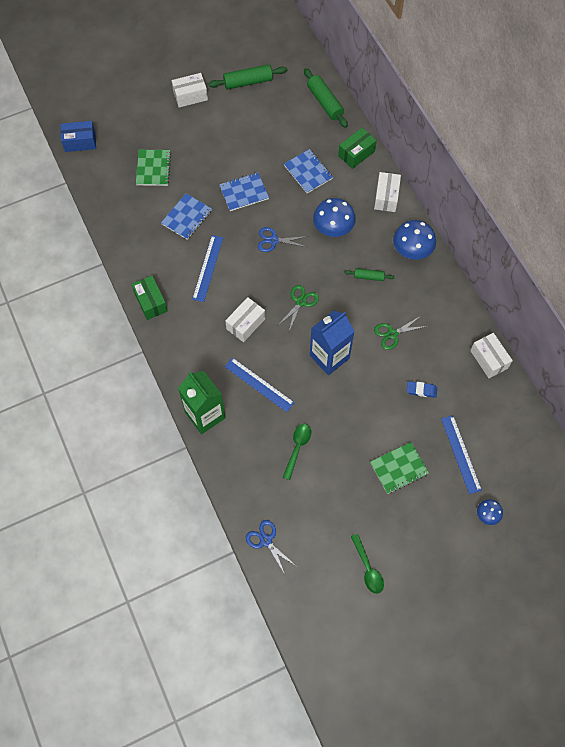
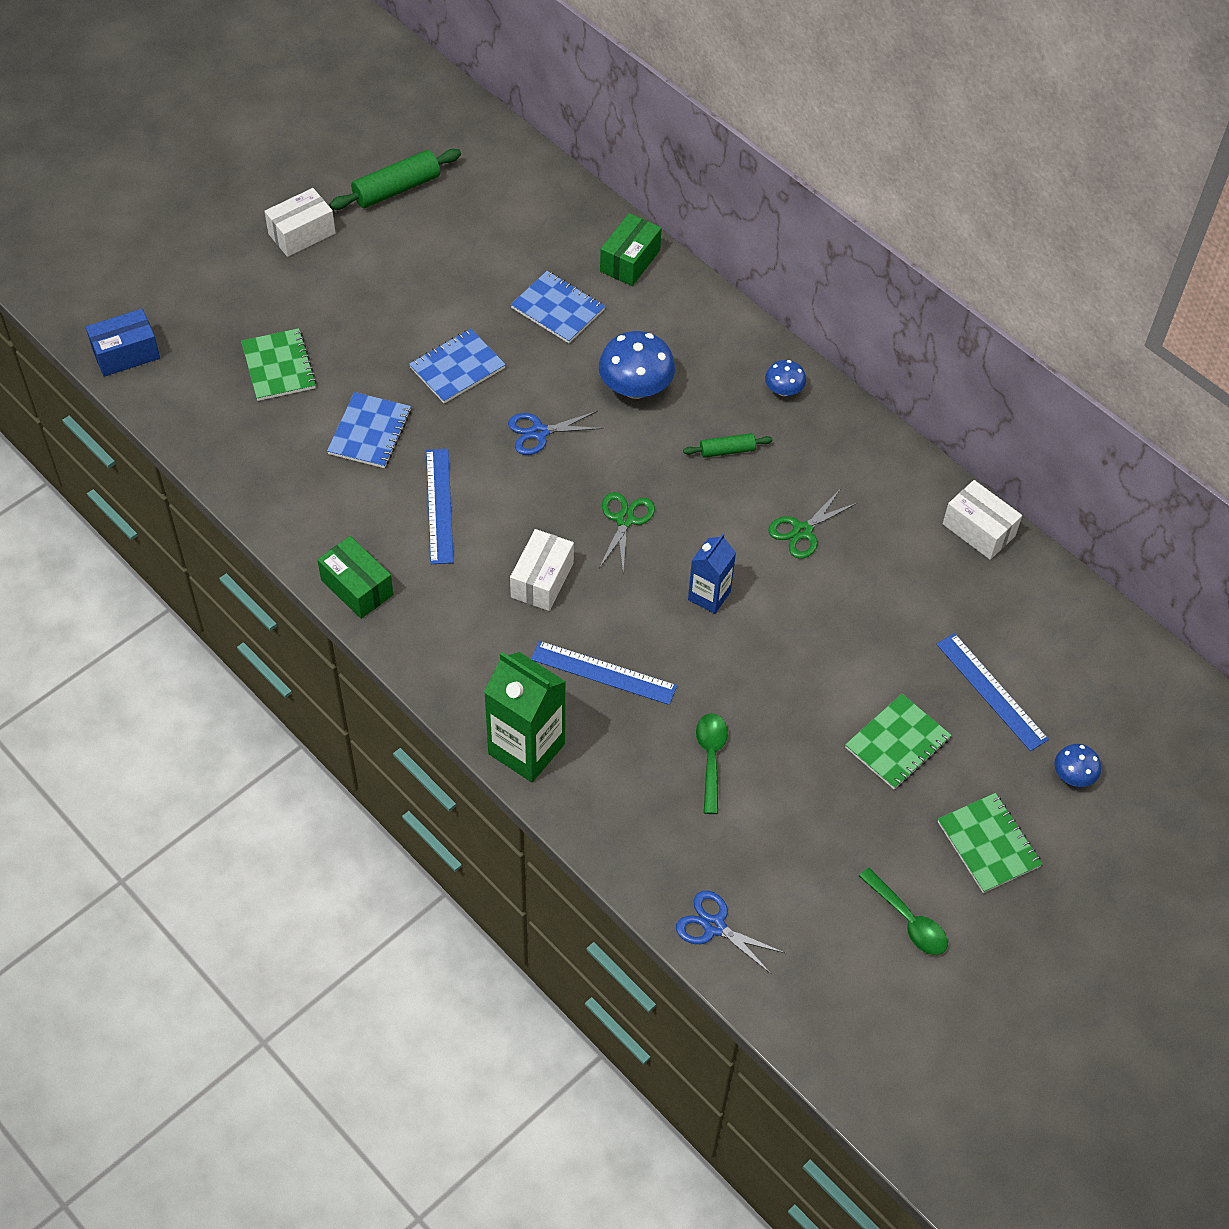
camera: 20 degrees left, 10 degrees down
green rolling pin [304,68,348,128] -> none
blue carton [310,310,355,375] -> blue carton [688,533,736,614], size x0.60
white box [374,172,401,212] -> none
blue mushroom [393,220,436,260] -> blue mushroom [765,360,806,396], size x0.54
blue eraser [407,381,437,398] -> none
none -> green notebook [938,793,1042,893]

